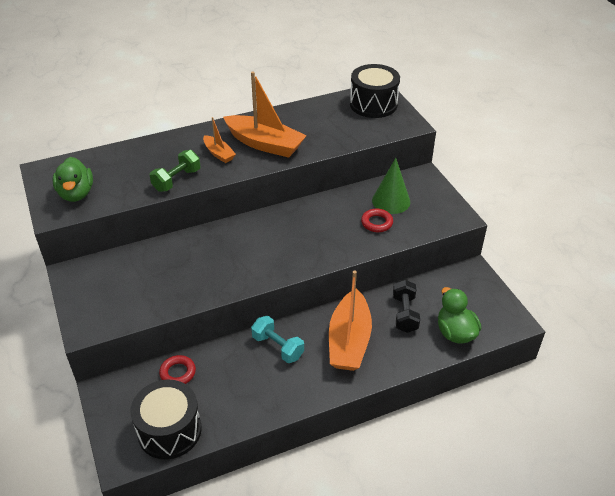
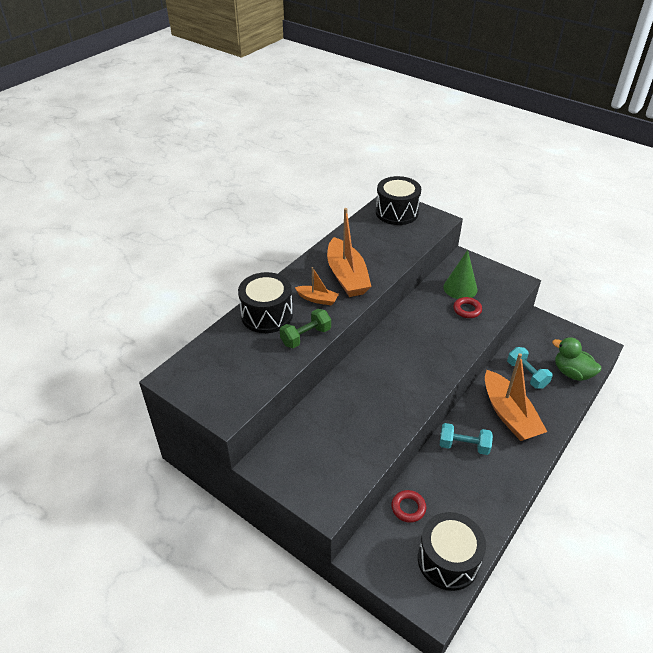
camera: 30 degrees left, 0 degrees up
green duck [52,157,93,202] -> none
green dumbbell [150,150,200,192] -> green dumbbell turned 45 degrees clockwise [280,309,331,348]
orange boat [223,71,307,158] -> orange boat turned 75 degrees clockwise [327,208,372,297]
black dumbbell [393,280,420,333] -> turquoise dumbbell [507,347,553,389]
none -> black drum [238,272,293,333]

